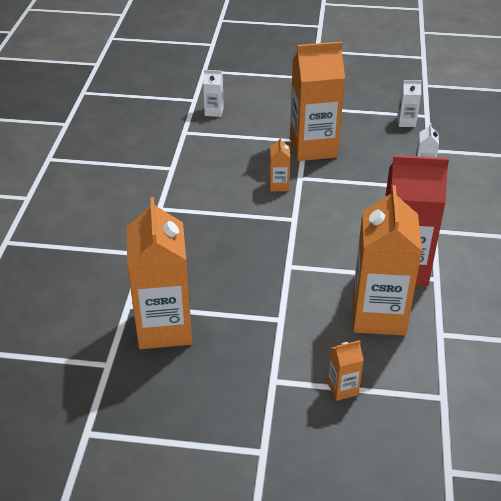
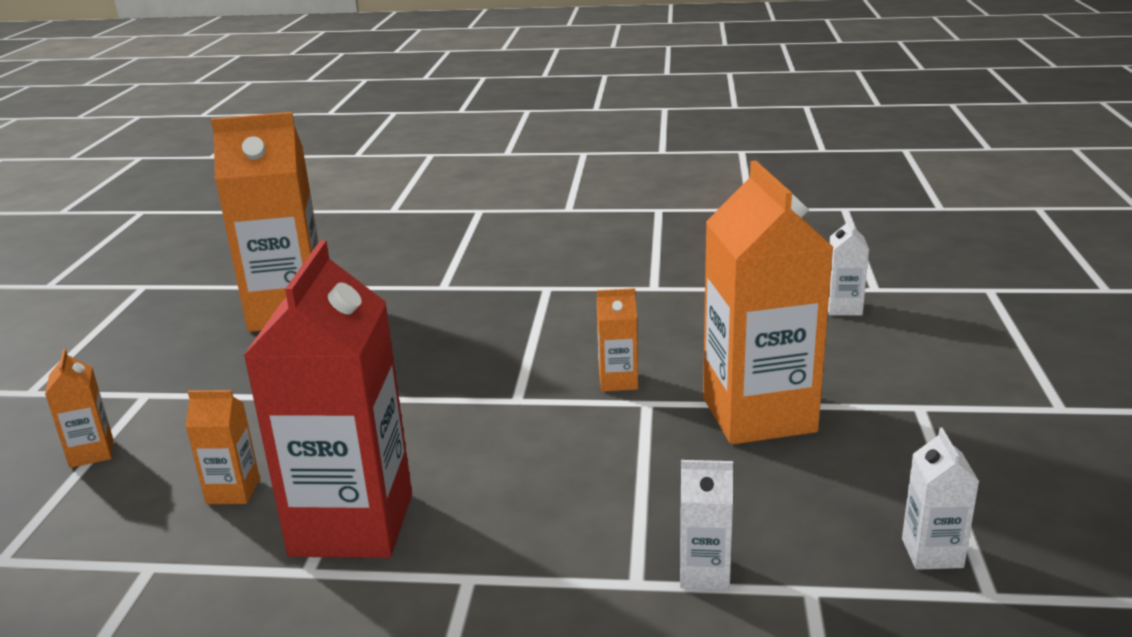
camera: 90 degrees right, 15 degrees down
orange carton [353,185,422,336] -> orange carton [186,390,260,504], size x0.43

